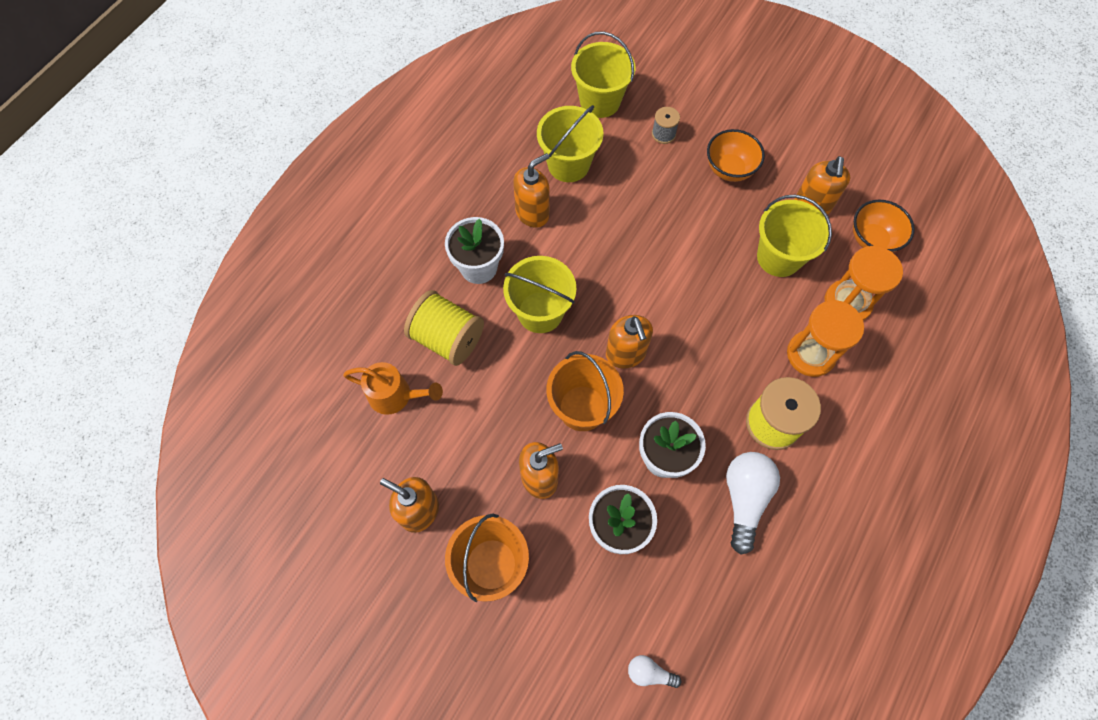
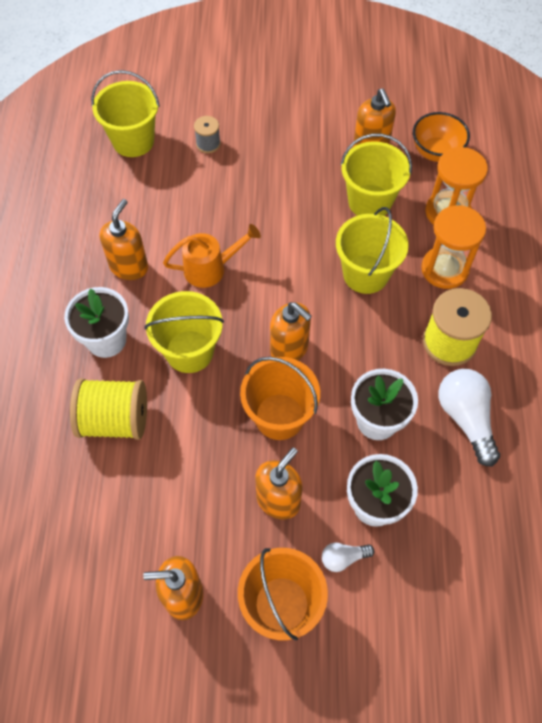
camera: 30 degrees left, 5 degrees down
orange watering can [343,362,443,415] -> orange watering can moved to [163,224,261,288]
yellow bucket [537,105,604,182] -> yellow bucket moved to [336,207,409,294]
white light bulb [628,655,681,688] -> white light bulb moved to [322,543,374,572]
orange bowl [707,129,765,182] -> none

